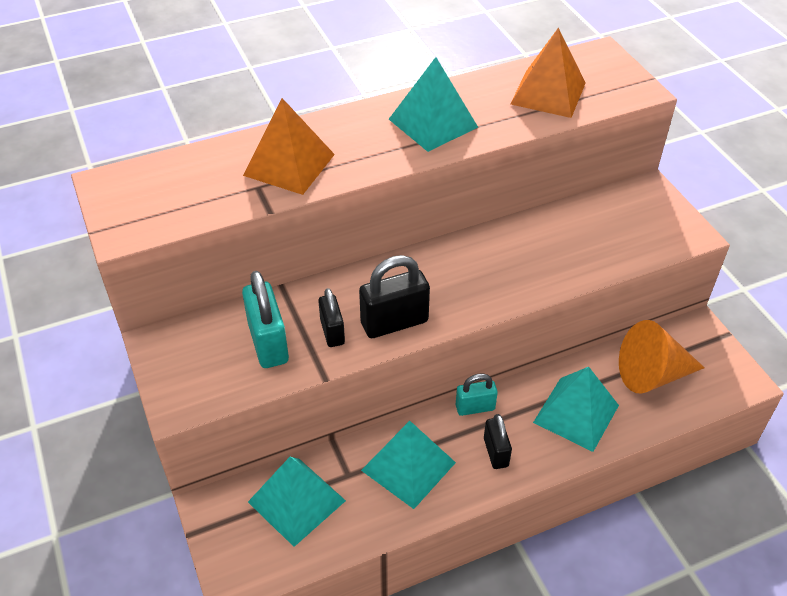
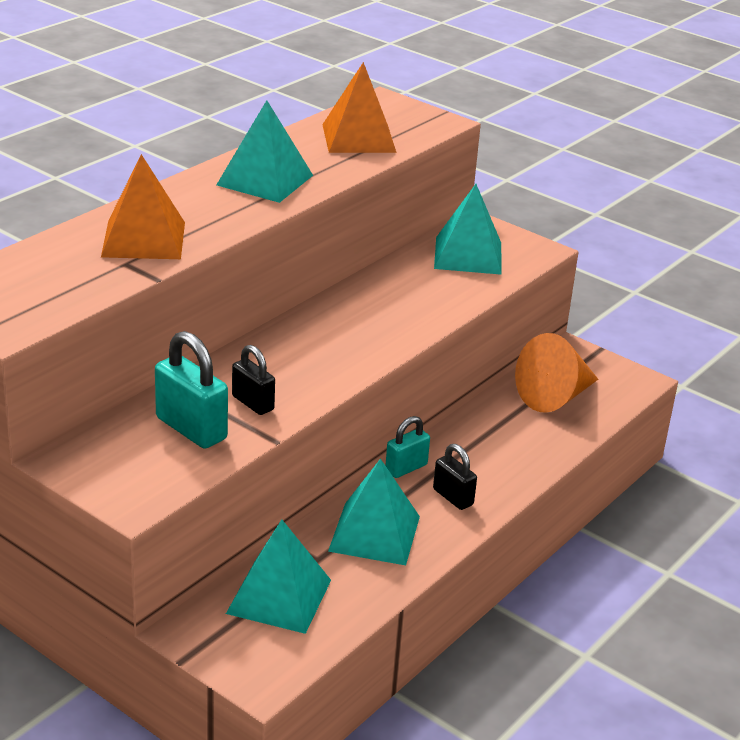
camera: 30 degrees left, 15 degrees down
black padlock [359,255,430,338] -> none
turquoise pyramid [533,367,619,452] -> turquoise pyramid moved to [434,184,502,275]

